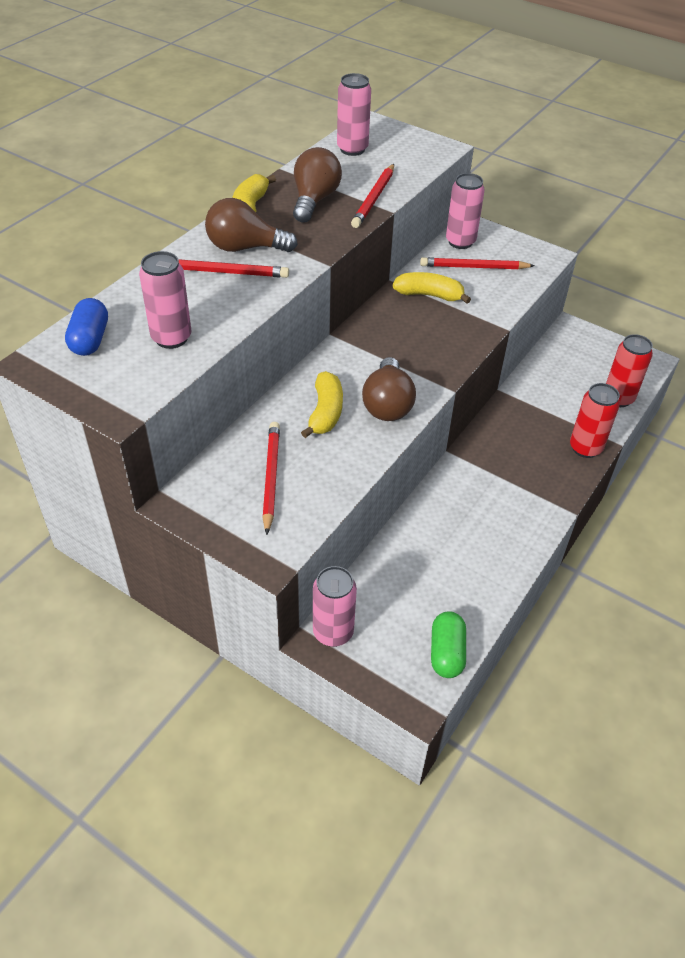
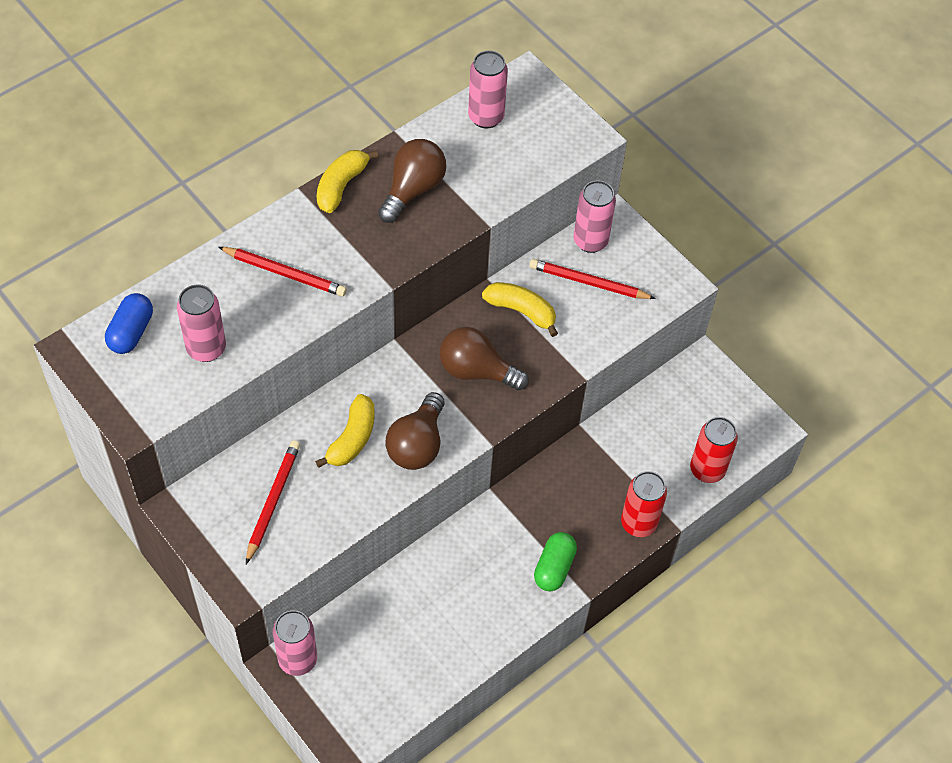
camera: 15 degrees right, 10 degrees up
brown light bulb [205,198,298,252] -> brown light bulb moved to [440,327,529,391]
red pencil [351,164,394,228] -> none
green capsule [431,611,466,678] -> green capsule moved to [534,532,577,591]

